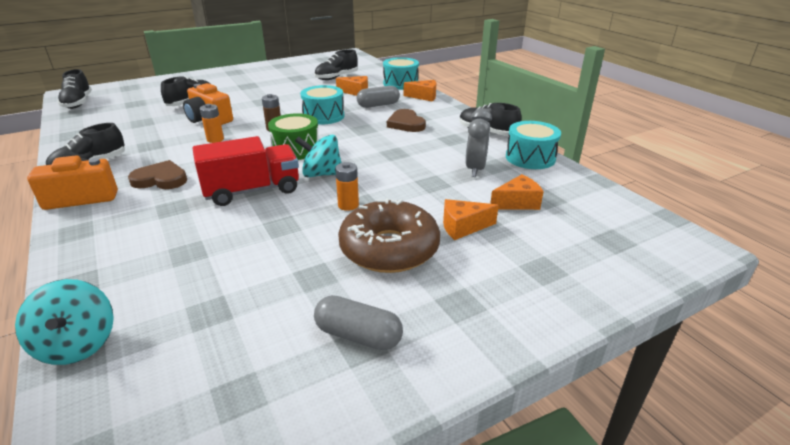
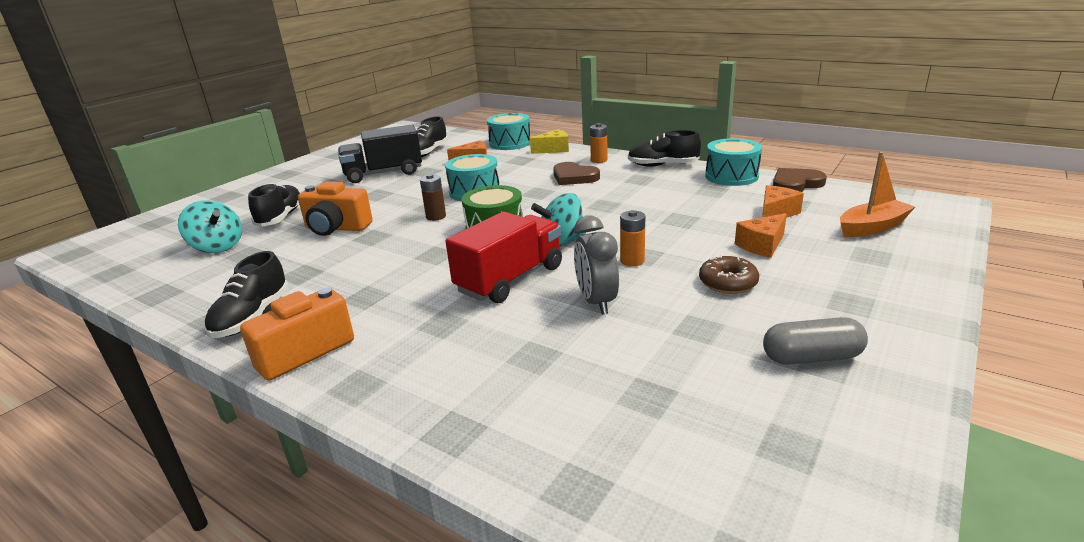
camera: 25 degrees left, 5 degrees down
turquoise spinning top [15,279,114,365] -> turquoise spinning top moved to [178,200,242,253]
black shoe [57,69,92,109] -> none
brown heart [128,160,187,189] -> brown heart moved to [773,168,827,192]
orange battery [200,104,224,143] -> orange battery moved to [590,123,608,163]
brown donut [338,198,440,273] -> brown donut [699,255,759,294], size x0.52
grey capsule [357,86,400,108] -> none
orange cheese [404,80,436,102] -> yellow cheese [530,129,569,154]
grey clock [465,108,492,177] -> grey clock moved to [574,215,619,315]
none -> black truck [338,124,422,183]
none -> orange boat [840,152,915,237]

